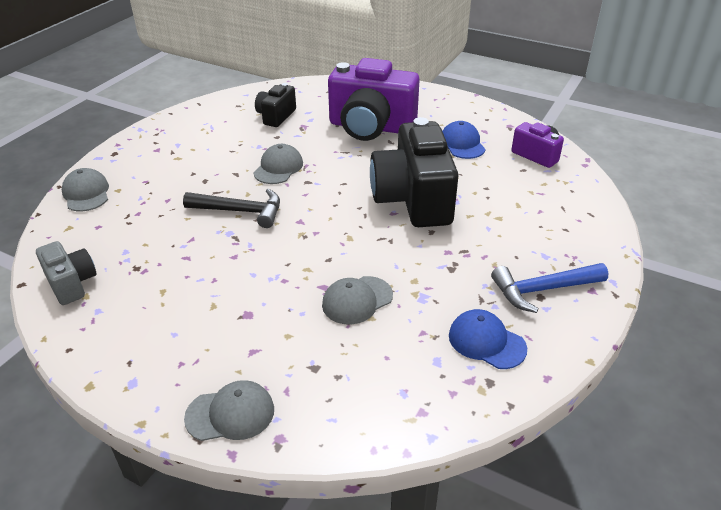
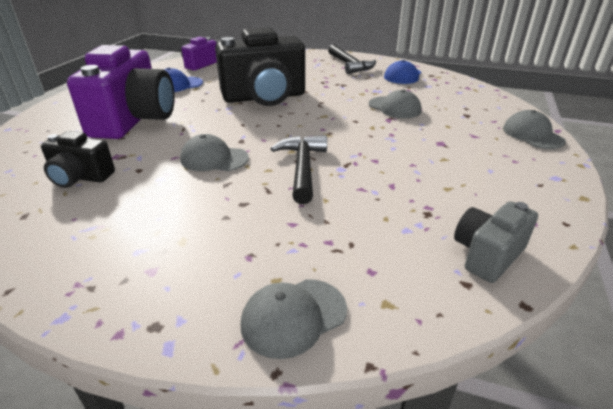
camera: 100 degrees left, 5 degrees down
blue hammer [491,263,608,313] -> black hammer [328,44,376,74]

